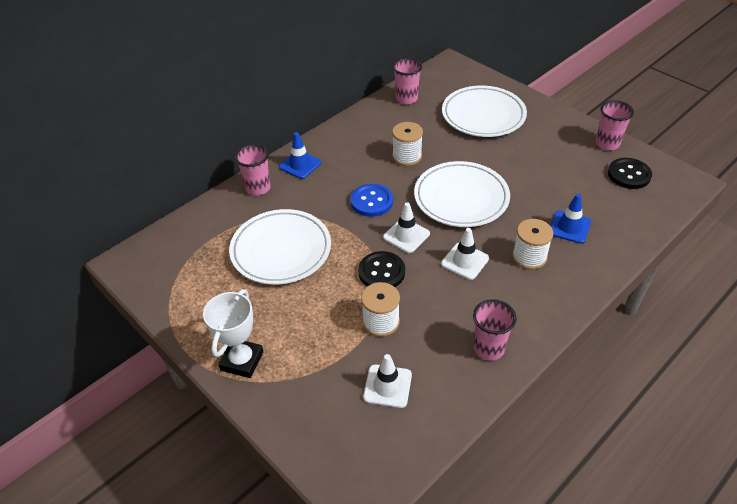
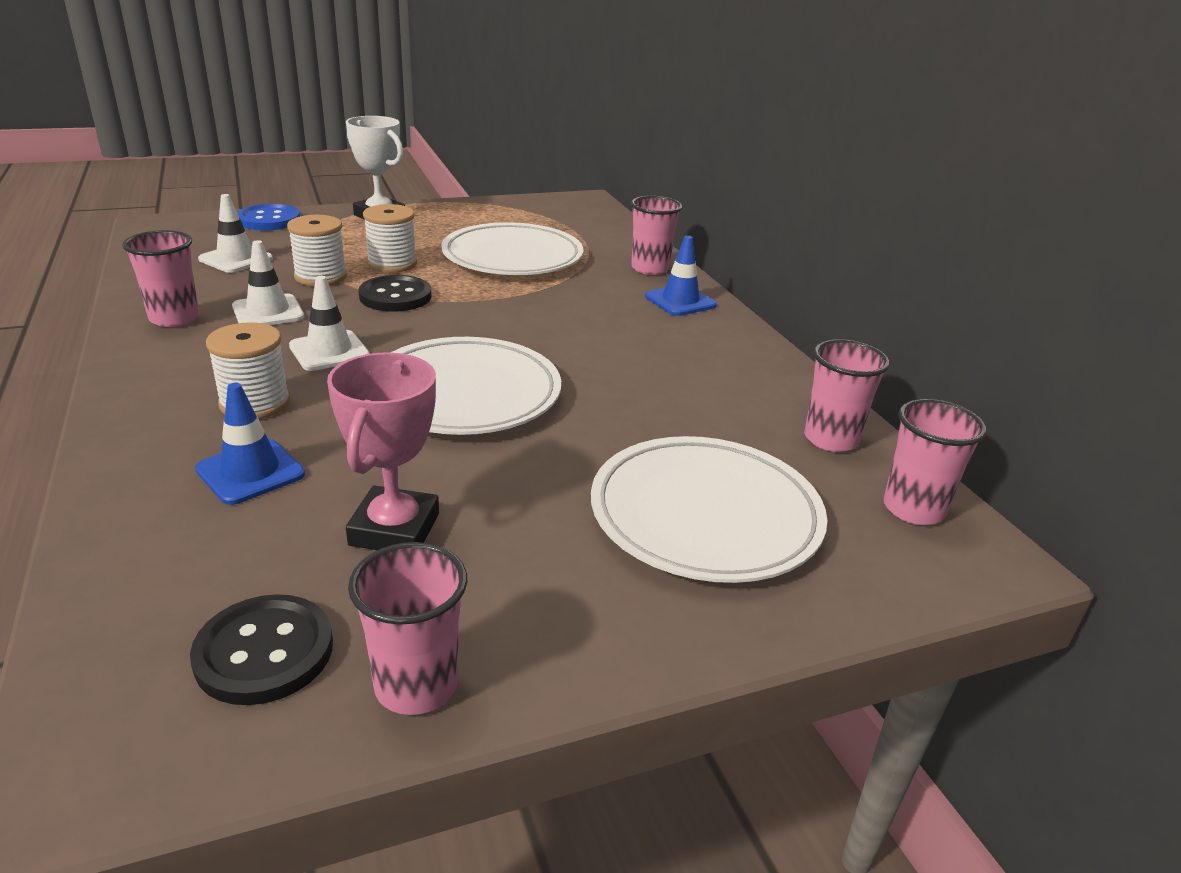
camera: 110 degrees right, 15 degrees down
blue button [351,184,393,217] -> blue button moved to [237,204,300,230]
white traffic cone [383,202,430,253] -> white traffic cone moved to [232,240,304,325]
white spool [392,122,423,166] -> white spool moved to [363,204,417,273]
none -> pink trophy [327,352,439,550]
none -> pink cup [883,399,987,525]

